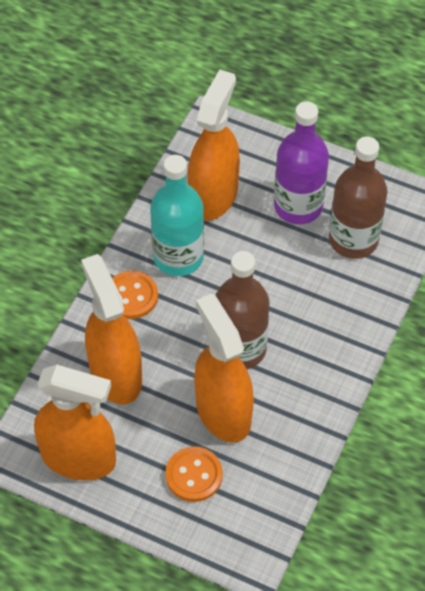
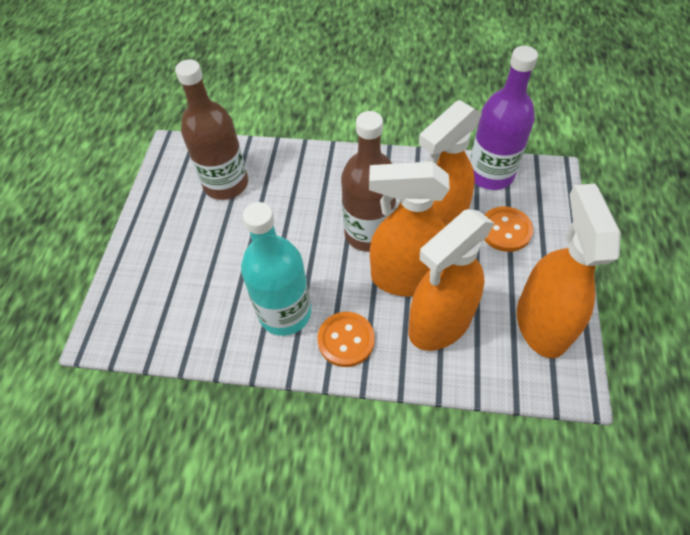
camera: 105 degrees left, 0 degrees up
orange spray bottle [188,69,240,221] -> orange spray bottle moved to [369,162,450,297]
purple bottle [274,101,329,224] -> purple bottle moved to [470,46,538,190]

